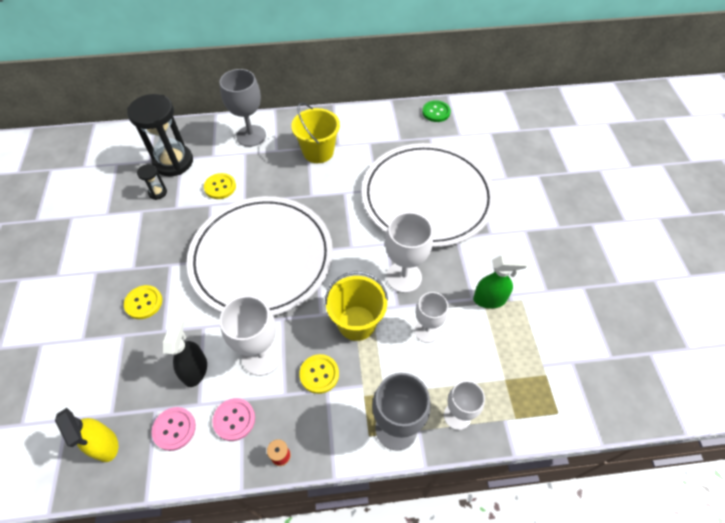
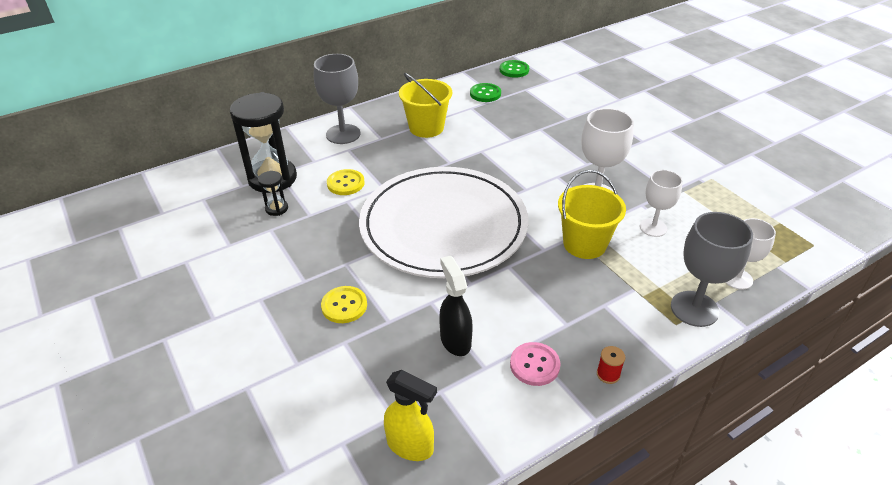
camera: 25 degrees left, 15 degrees down
pink button [152,407,196,451] -> none
white goblet [220,296,282,376] -> none
yellow button [299,354,339,394] -> none
white plate [361,143,496,247] -> none
green spray bottle [473,256,528,308] -> none
none -> green button [470,83,501,102]

